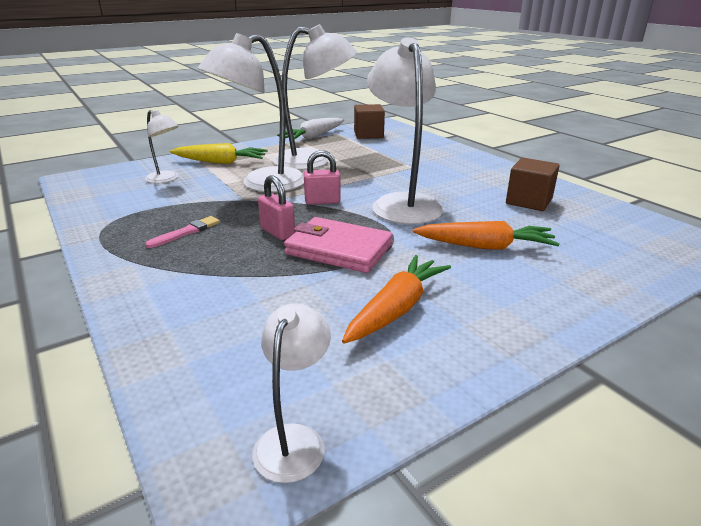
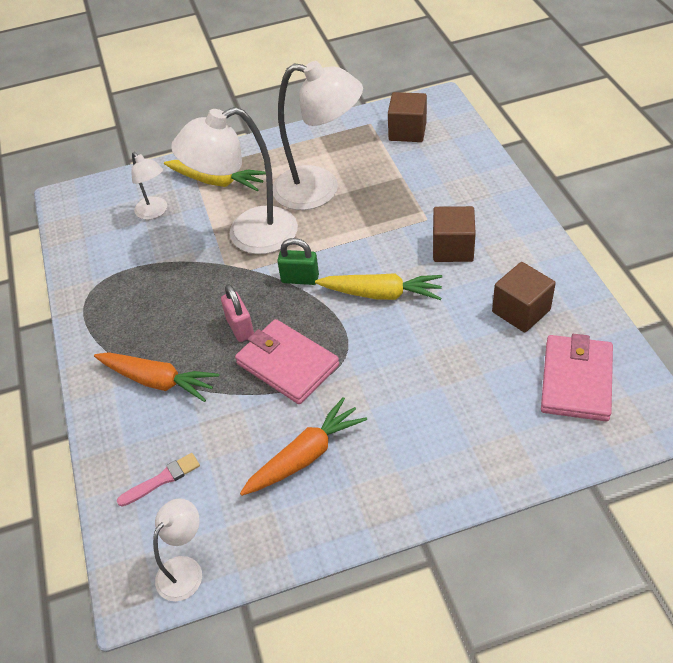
camera: 20 degrees right, 20 degrees up
pink brush [145,216,220,248] -> pink brush moved to [117,453,200,507]
white carrot [277,118,344,139] -> none
pink padlock [304,150,341,205] -> green padlock [277,238,319,285]
white lamp [367,37,444,224] -> yellow carrot [315,273,442,300]
orange carrot [413,221,560,250] -> orange carrot moved to [94,352,219,402]
none -> brown cube [433,206,476,262]
none -> pink wallet [541,334,613,421]

